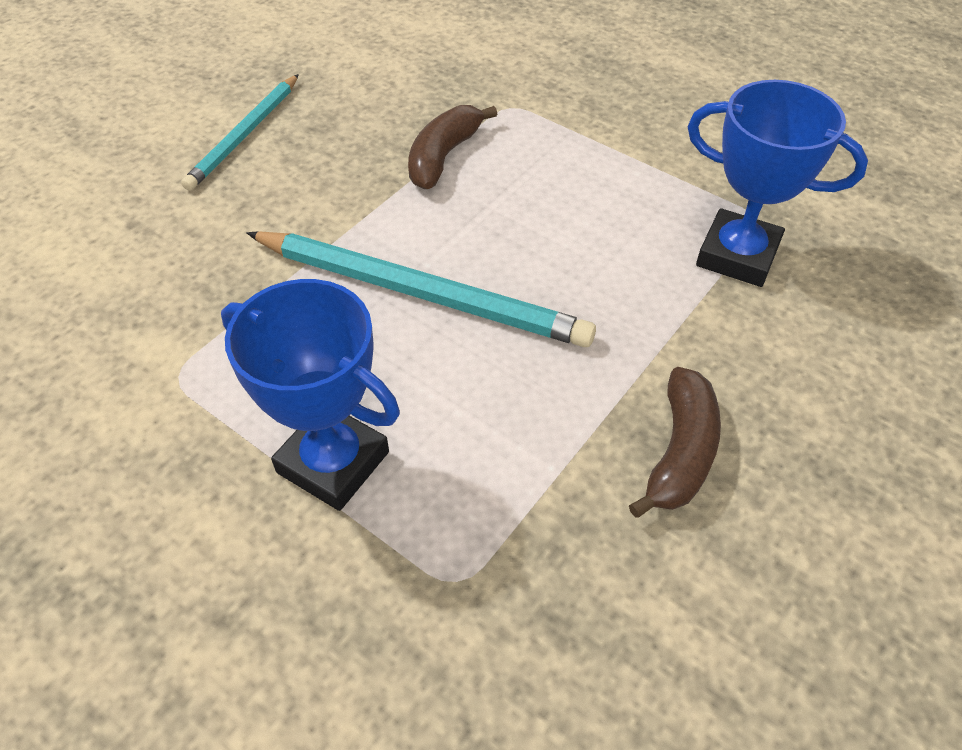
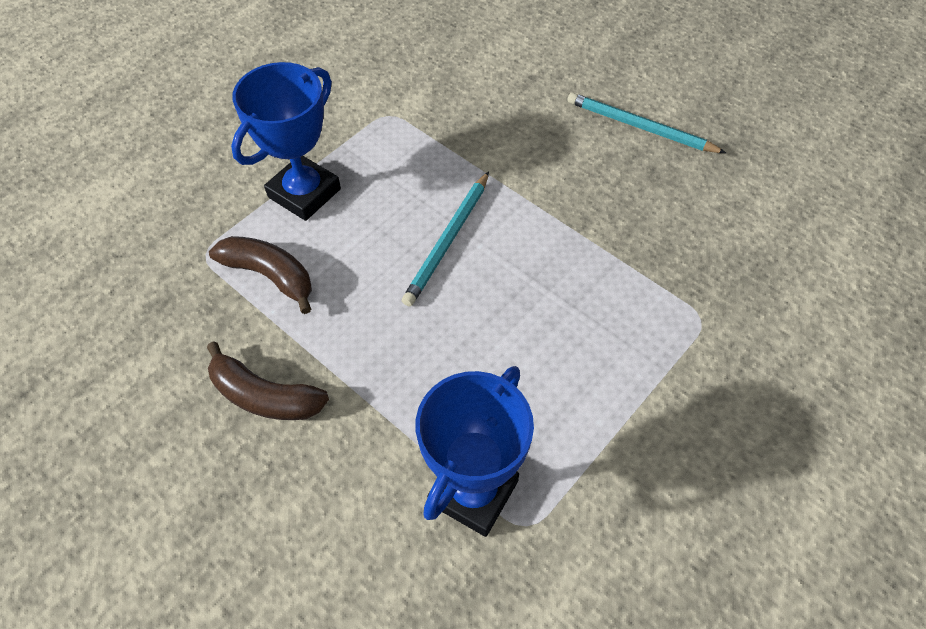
camera: 95 degrees right, 5 degrees up
turquoise pencil [246,231,596,347] -> turquoise pencil [402,171,489,307], size x0.62
brown banana [408,105,497,189] -> brown banana moved to [209,236,312,314]

